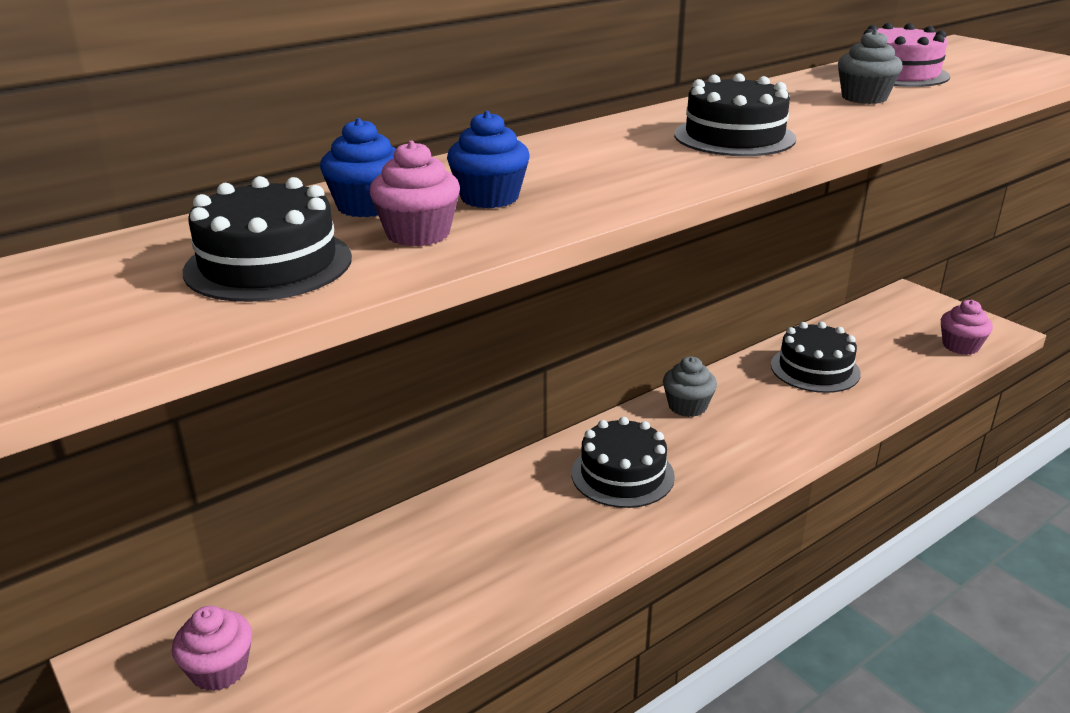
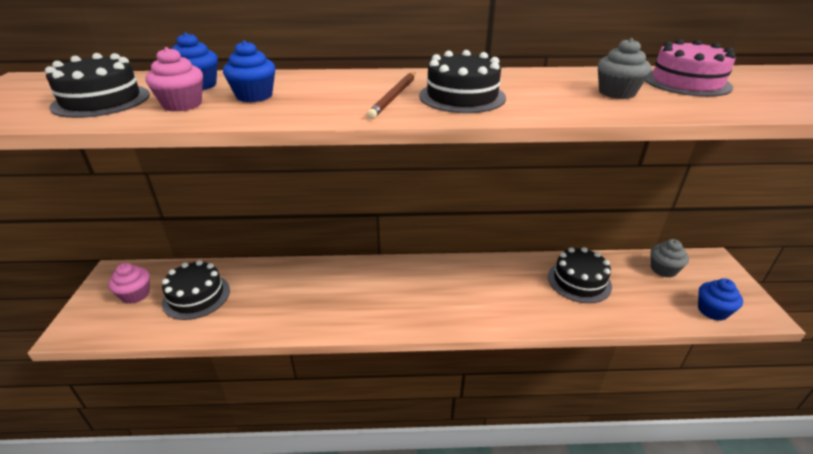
camera: 35 degrees right, 5 degrees up
black cake [572,417,675,508] -> black cake moved to [162,260,230,320]
grey cupcake [663,356,717,417] -> grey cupcake moved to [651,239,689,277]
pink cupcake [941,300,993,355] -> blue cupcake [698,278,743,321]
none -> brown pencil [367,72,415,119]

